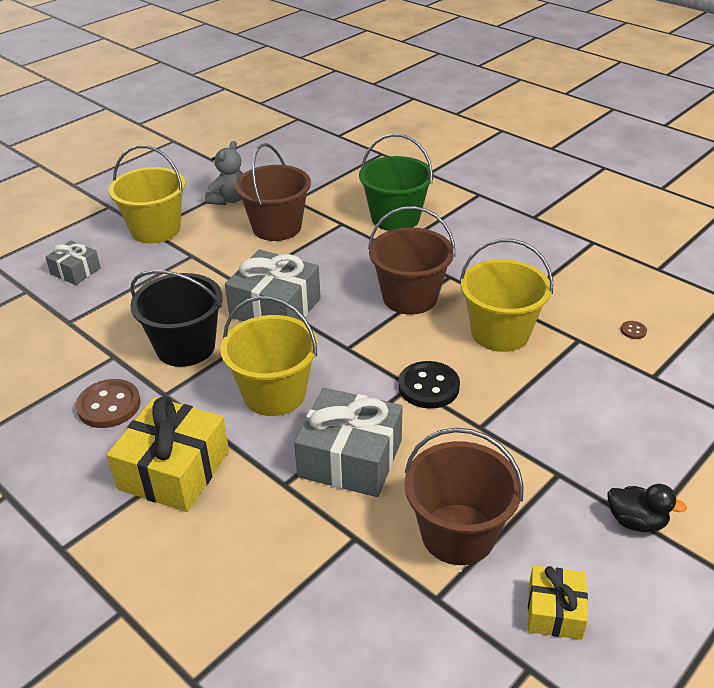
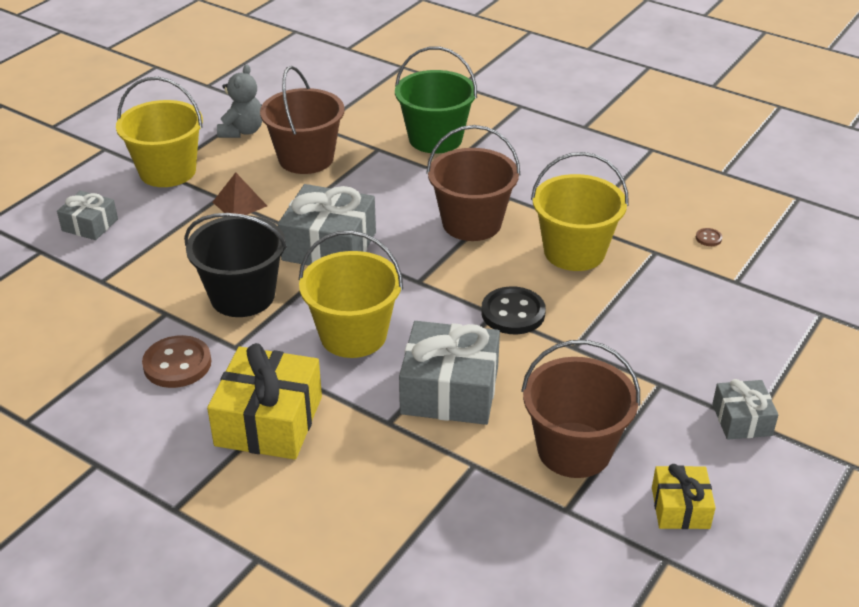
camera: 10 degrees left, 0 degrees up
black duck [607,484,687,532] -> grey gift [712,379,778,440]
none -> brown pyramid [213,172,267,215]

